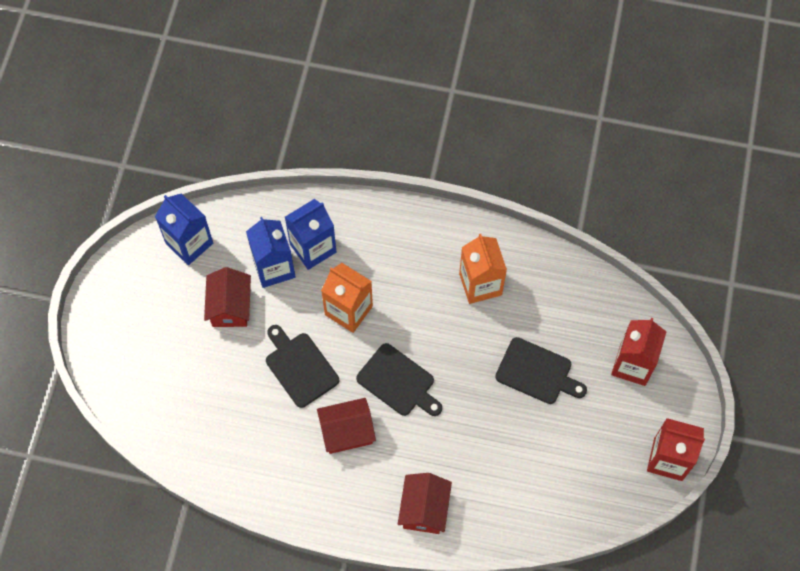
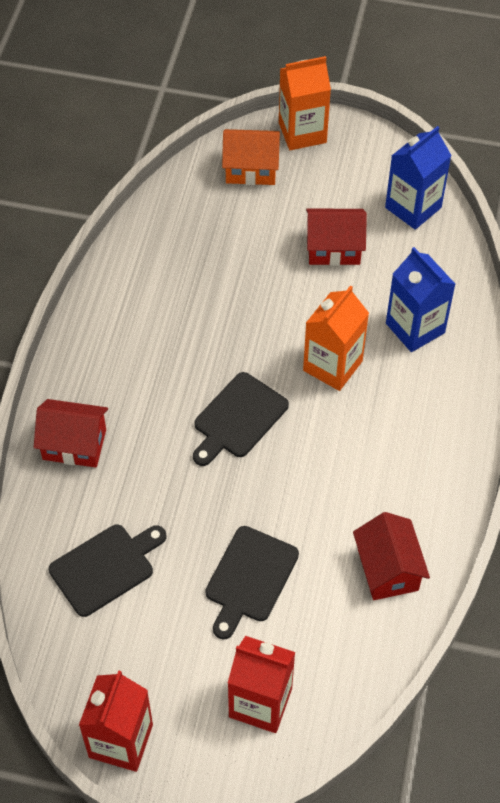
camera: 90 degrees right, 10 degrees down
blue carton [246,217,295,288] -> none
black cutting board [266,325,339,408] -> black cutting board moved to [49,525,166,617]
red house [317,398,376,454] -> red house moved to [353,512,430,600]
orange carton [459,234,507,304] -> orange carton moved to [279,56,331,150]
none -> orange house [222,129,280,185]

